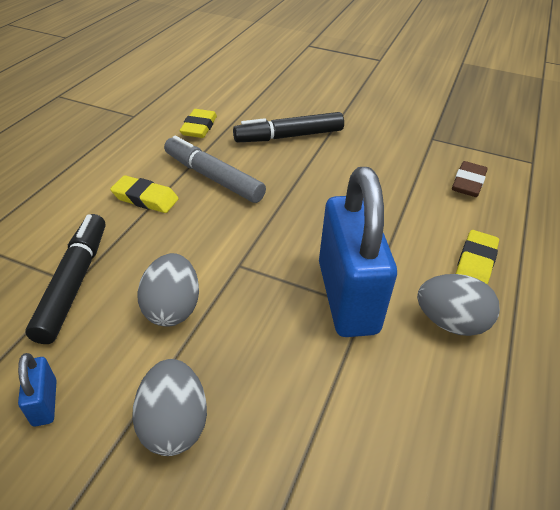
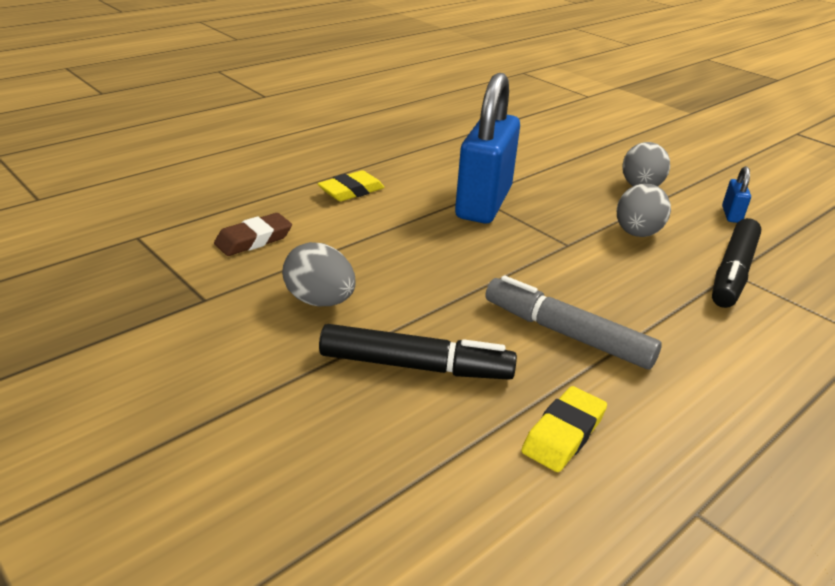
camera: 155 degrees left, 10 degrees down
yellow eraser [110,175,179,213] -> none
grey marker [164,136,266,203] -> grey marker turned 150 degrees clockwise [486,275,662,369]
grey egg [417,274,500,336] -> grey egg moved to [282,242,356,306]

